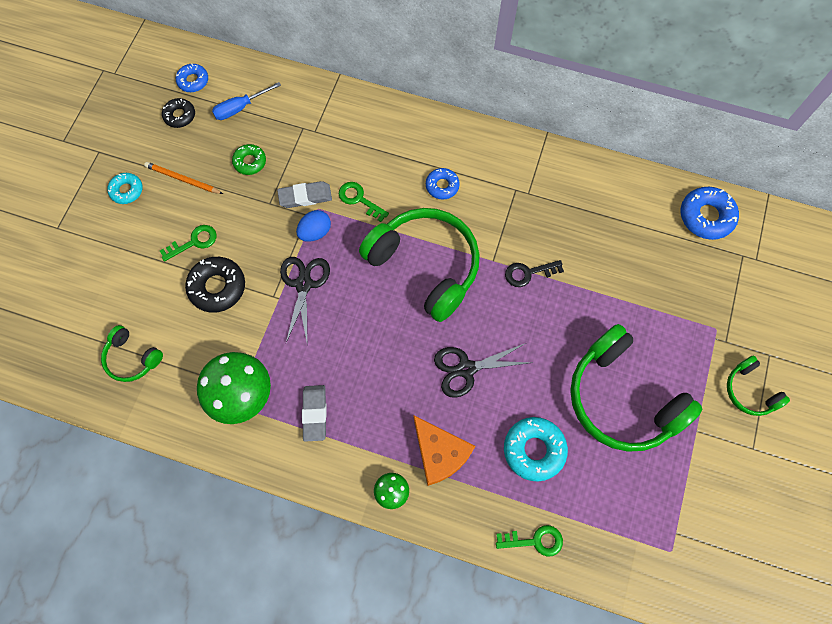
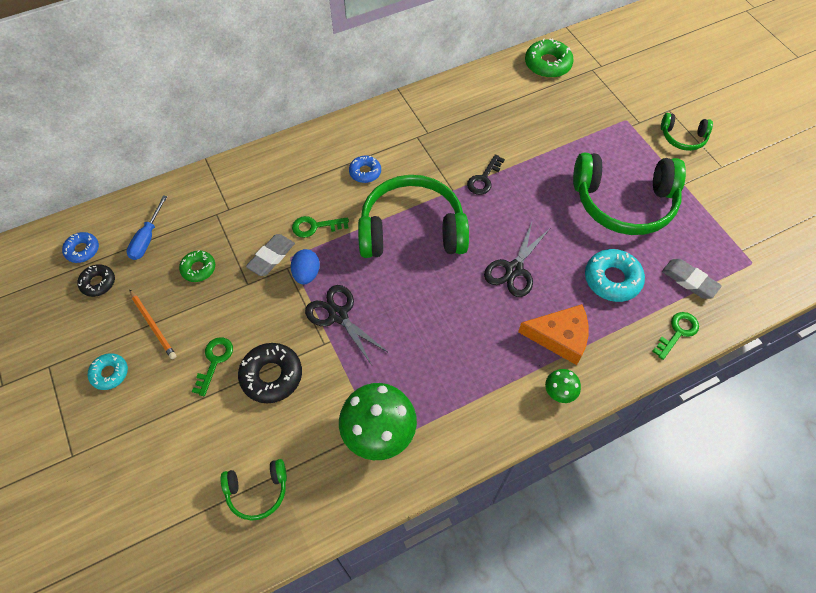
camera: 45 degrees left, 10 degrees down
orange pencil [144,162,223,194] -> orange pencil turned 105 degrees counterclockwise [129,289,176,359]
grey eraser [302,385,327,442] -> grey eraser moved to [662,259,722,299]
blue donut [680,187,739,240] -> green donut [525,38,574,78]

